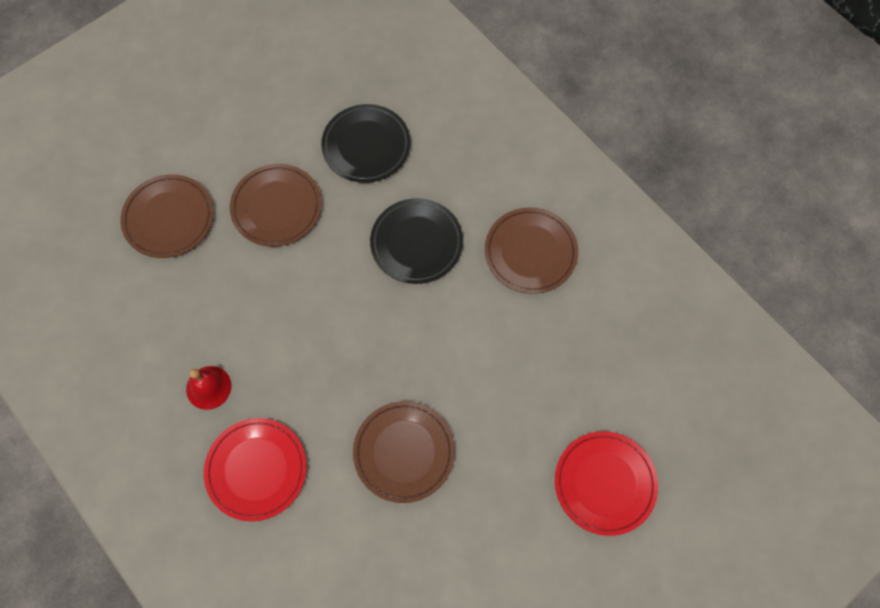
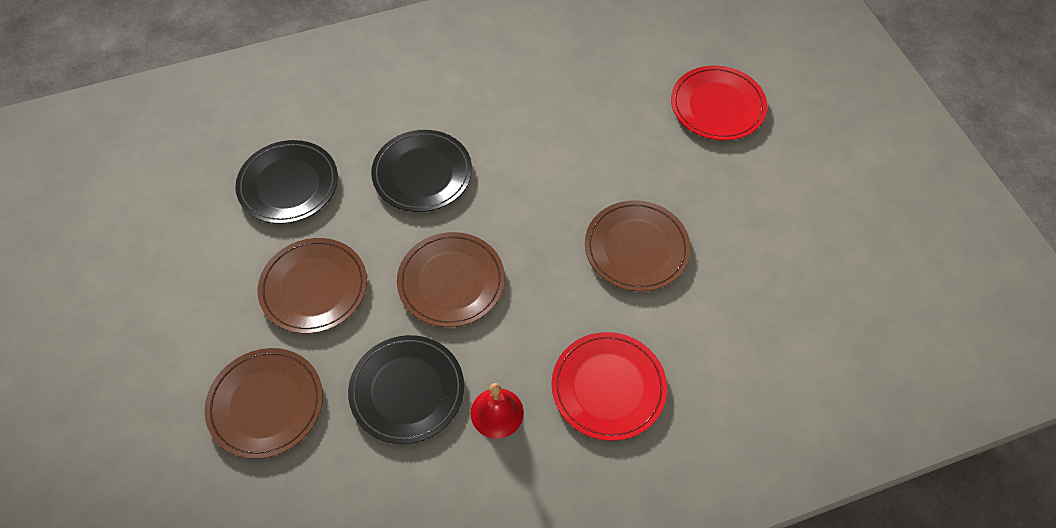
camera: 70 degrees left, 10 degrees down
brown plate [485,207,578,294] -> brown plate moved to [397,232,505,327]
none -> black plate [348,335,464,444]

